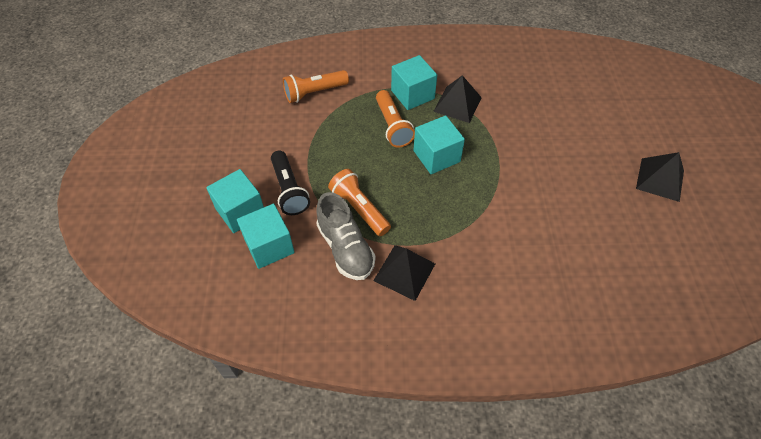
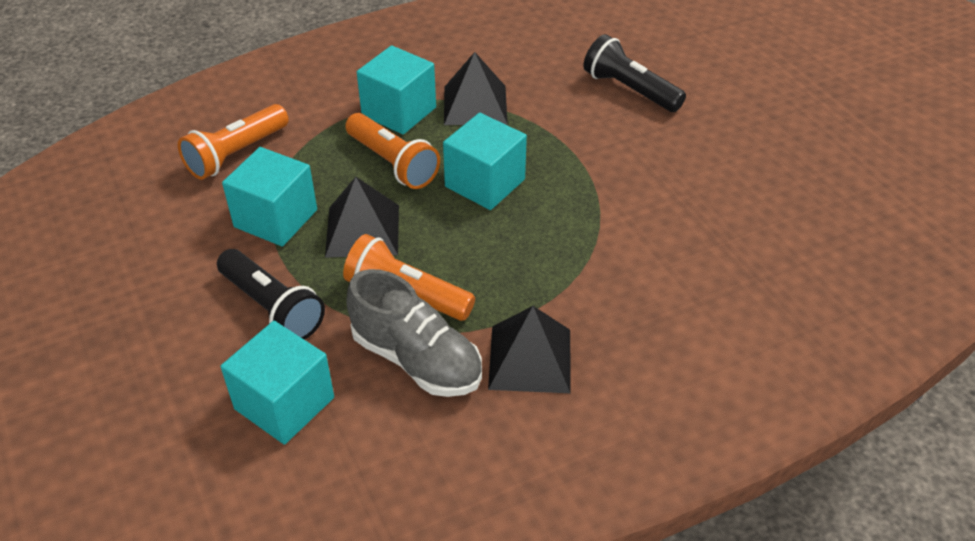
camera: 25 degrees left, 10 degrees down
turquoise cube [206,169,264,233] -> turquoise cube moved to [222,147,317,247]
black pyramid [636,152,684,202] -> black pyramid moved to [325,177,399,258]
none -> black flashlight [583,34,686,112]

